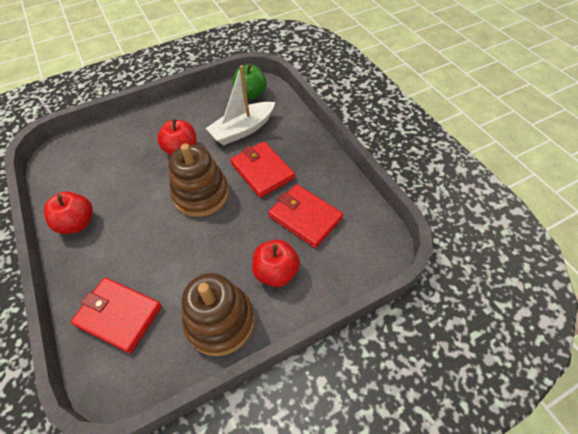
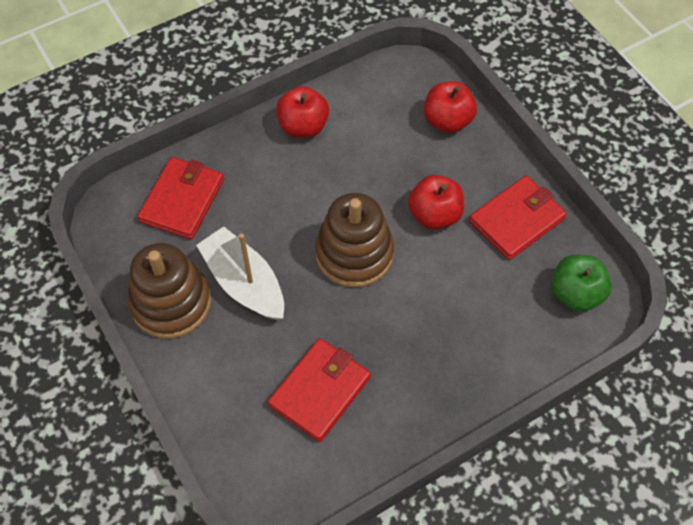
camera: 85 degrees right, 5 degrees up
white boat [206,65,275,145] -> white boat moved to [196,226,284,320]
red wallet [230,141,295,198] -> red wallet moved to [469,175,567,260]
red apple [252,239,300,287] -> red apple moved to [424,81,477,133]

